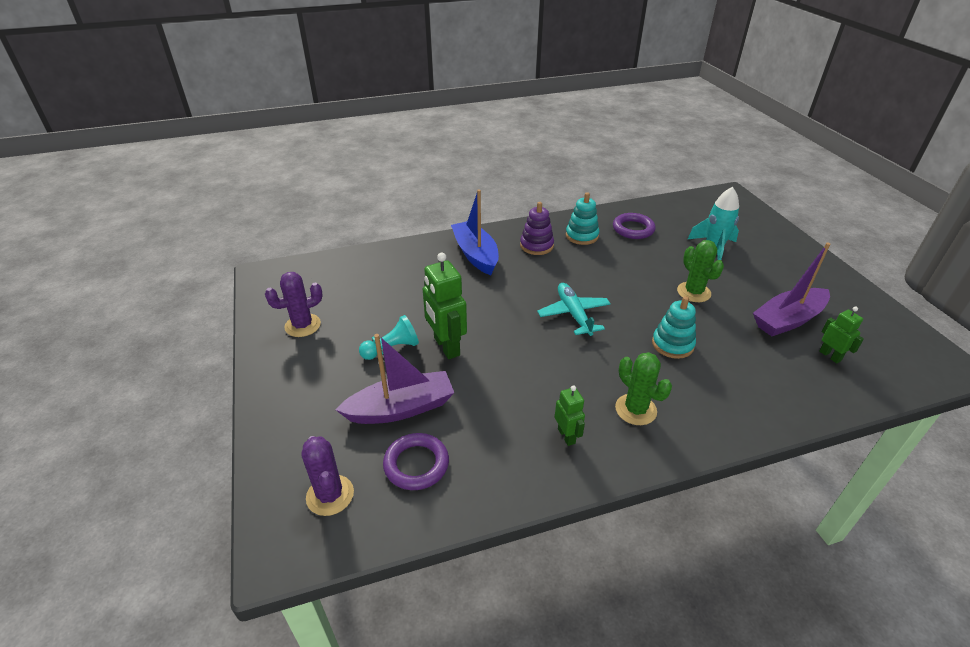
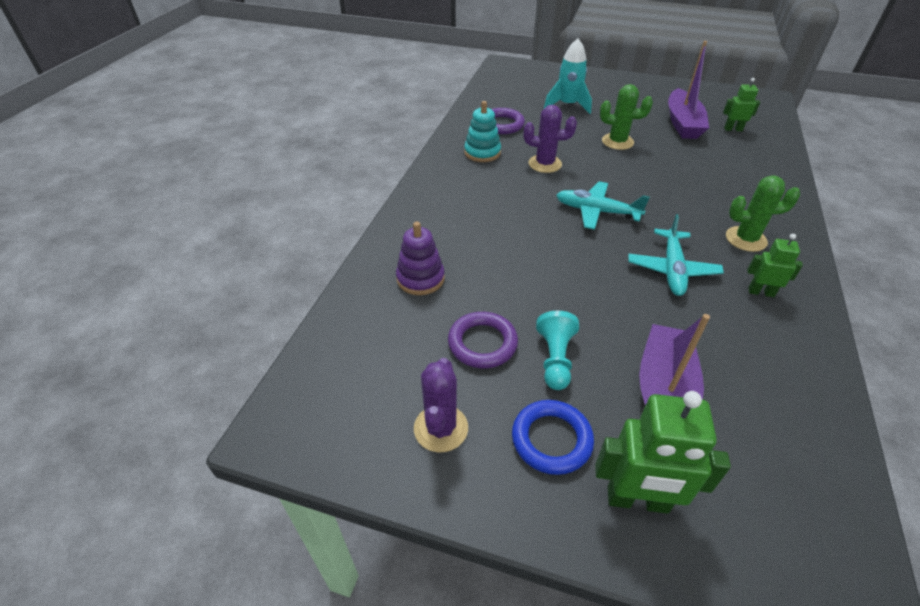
camera: 55 degrees left, 5 degrees up
purple cactus [302,436,354,516] -> purple cactus moved to [524,105,577,173]
purple ring [383,433,449,490] -> purple ring moved to [448,312,518,368]
green robot [423,253,467,359] -> green robot moved to [595,391,731,514]
blue boat [451,189,499,275] -> none
purple stacking toy [520,202,554,255] -> purple stacking toy moved to [396,222,445,295]
turquoise stacking toy [652,296,696,359] -> none
none -> blue ring [512,400,594,475]
none -> turquoise plane [628,214,724,296]

